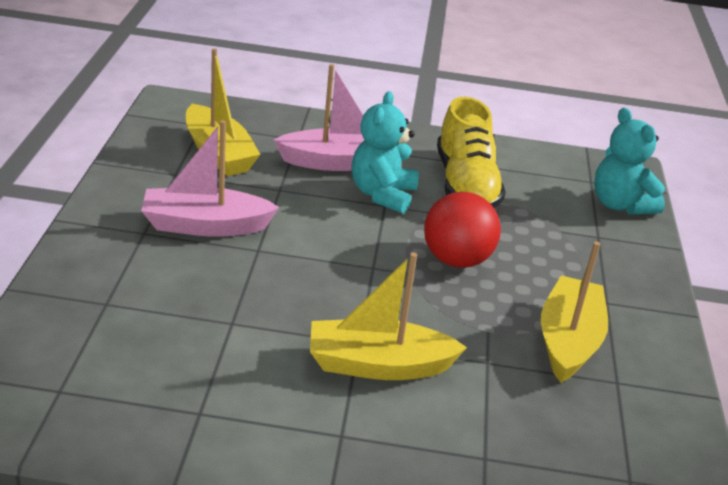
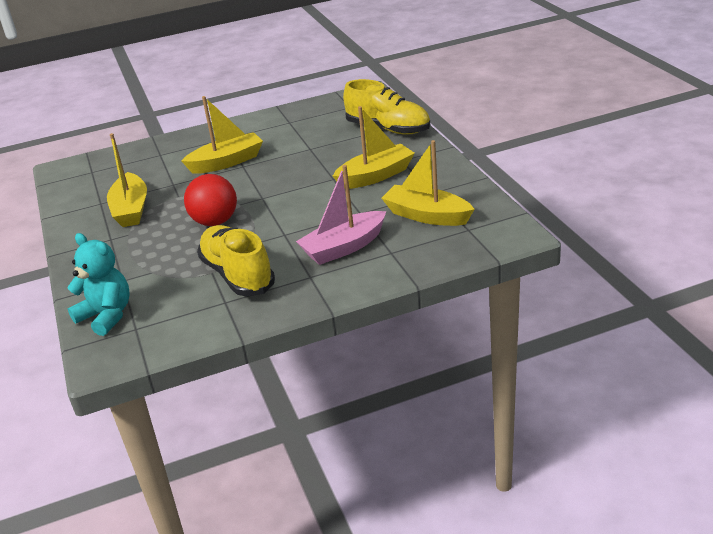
camera: 160 degrees right, 0 degrees up
pink boat [141,120,279,237] -> yellow boat [333,106,415,189]
turquoise teddy bear [351,91,419,214] -> none
none -> yellow shoe [343,79,430,135]

